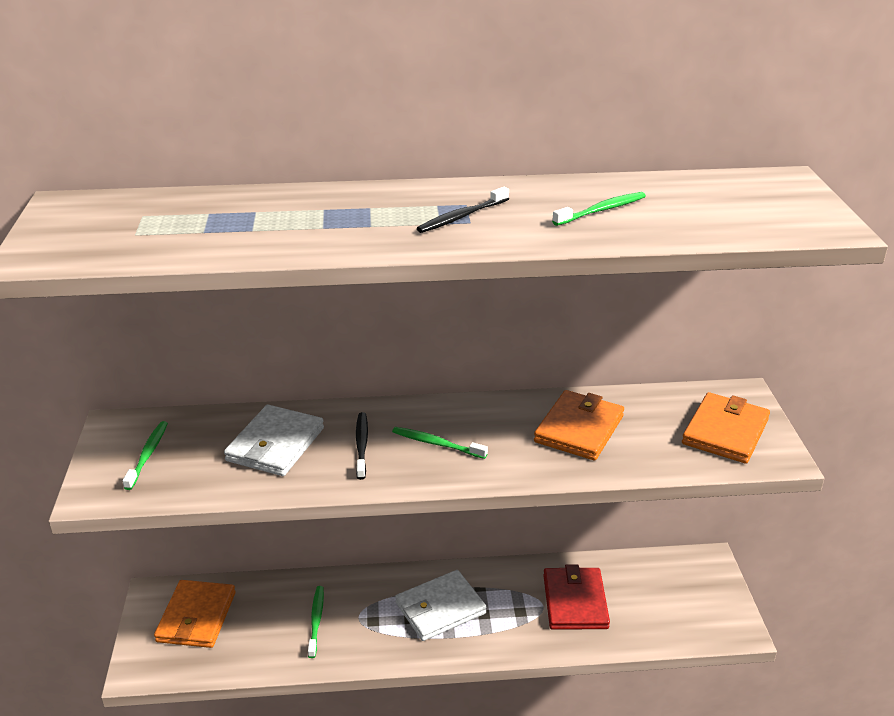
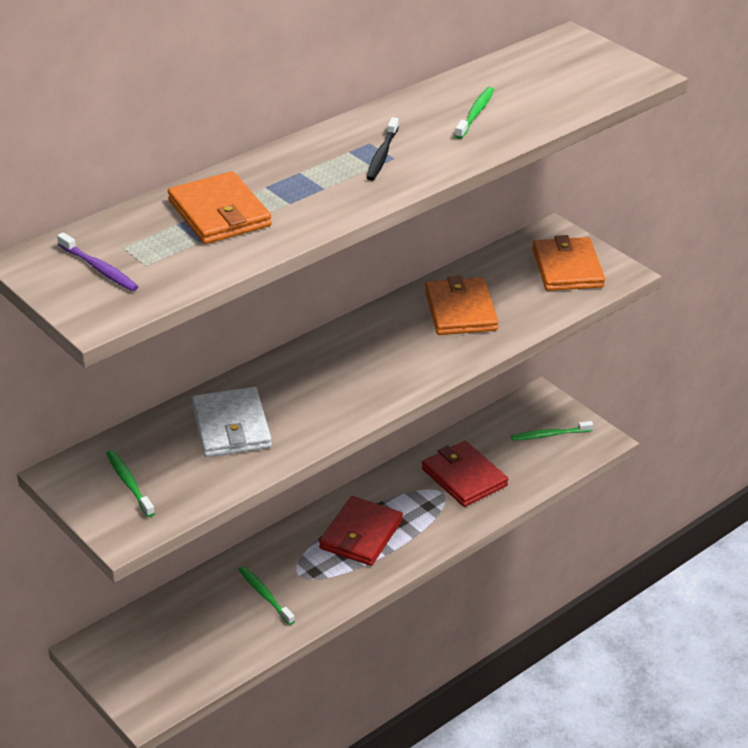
camera: 35 degrees left, 5 degrees up
orange wallet [154,580,236,648] -> orange wallet moved to [168,171,272,244]
black toothbrush [356,412,368,480] -> none
green toothbrush [392,427,488,459] -> green toothbrush moved to [511,421,593,441]
white wallet [395,570,486,641] -> red wallet [319,496,403,566]
none -> purple toothbrush [57,232,139,291]

